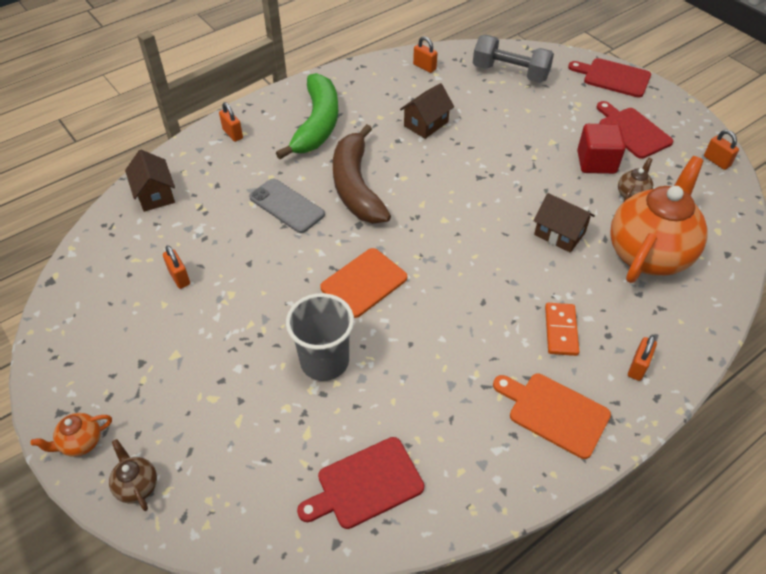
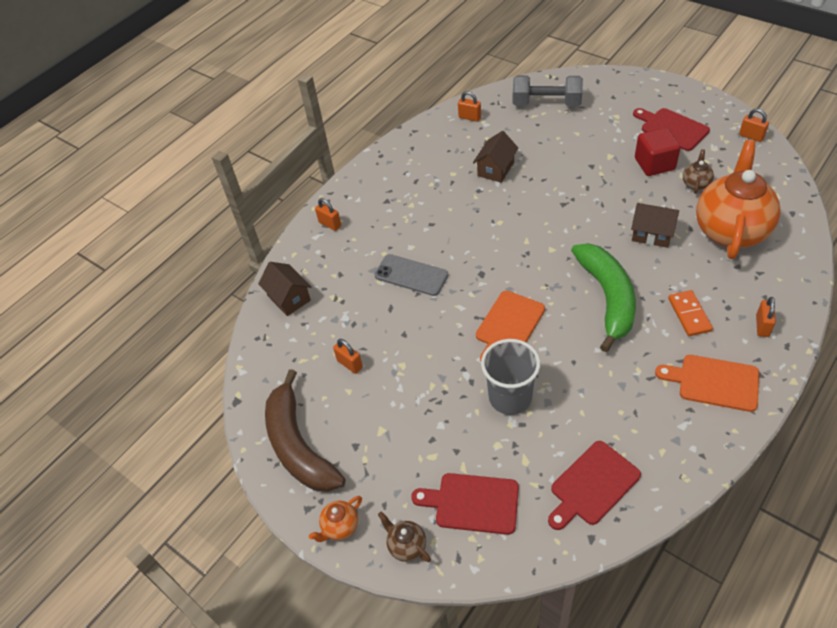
camera: 10 degrees left, 0 degrees up
green banana [276,73,338,159] -> green banana moved to [571,243,636,352]
brown banana [333,124,391,223] -> brown banana moved to [265,369,345,492]
red cutting board [568,58,651,98] -> red cutting board moved to [411,473,519,535]

